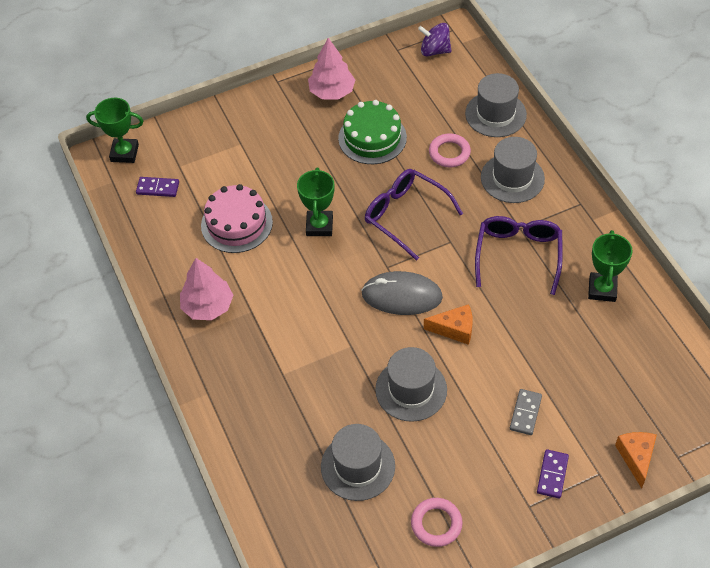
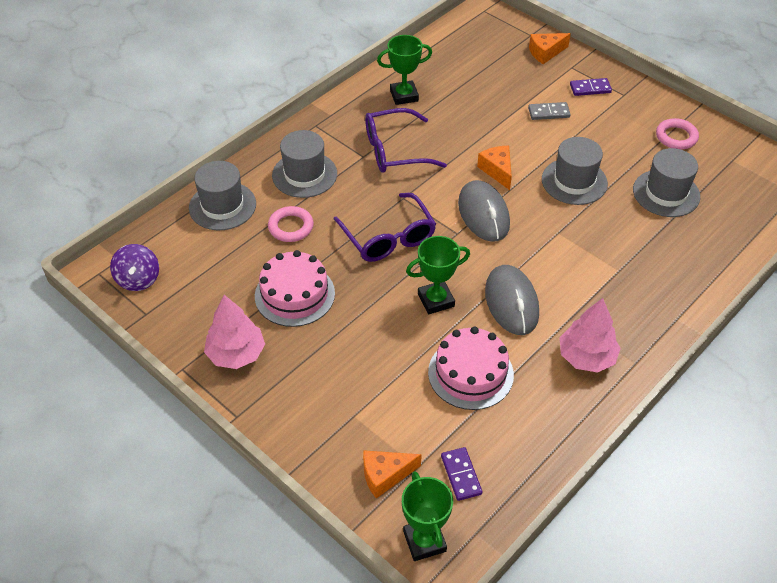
camera: 115 degrees left, 5 degrees down
green cake [338,100,407,164] -> pink cake [255,250,335,327]
purple glasses [365,169,463,261] -> purple glasses turned 45 degrees counterclockwise [333,193,436,262]
none -> orange cheese [363,450,422,498]
none -> grey mouse [485,265,539,335]

